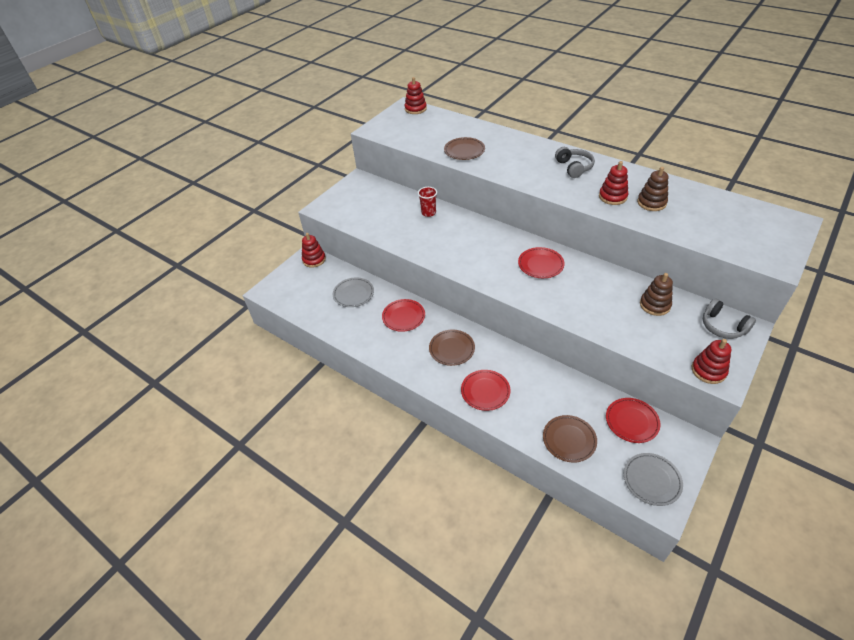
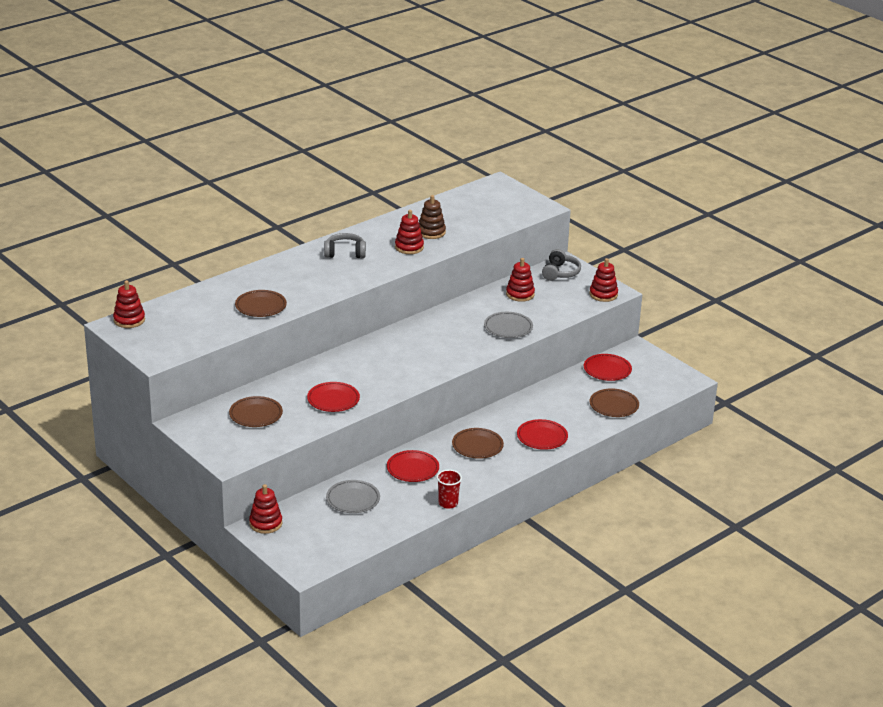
camera: 80 degrees left, 15 degrees down
red cup [418,187,437,217] -> red cup moved to [437,470,462,509]
red plate [518,247,564,278] -> red plate moved to [307,382,360,412]
grey plate [624,453,683,506] -> grey plate moved to [484,312,533,338]
brown stacking toy [640,273,673,316] -> red stacking toy [506,258,535,302]
grey headphones [703,298,756,339] -> grey headphones turned 45 degrees counterclockwise [542,249,581,281]
none -> brown plate [229,396,283,427]

